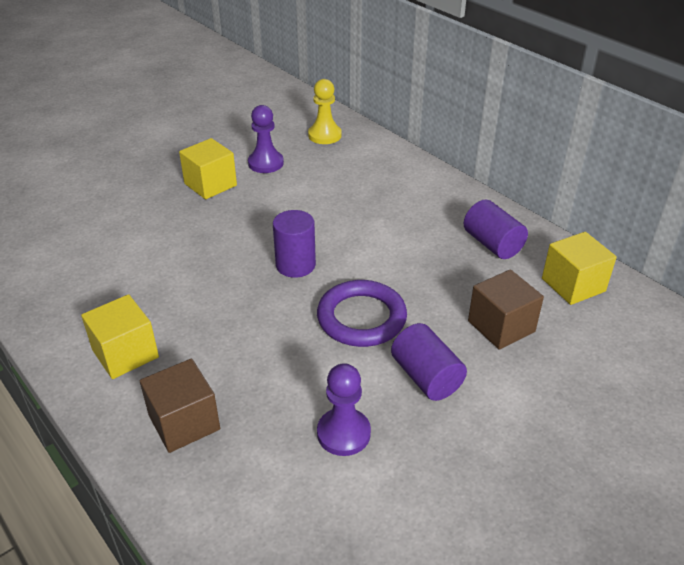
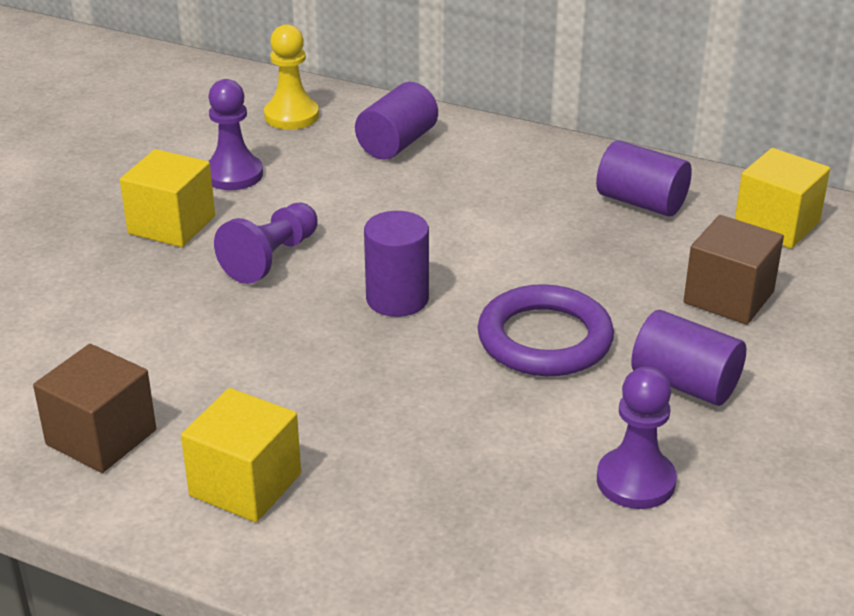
camera: 25 degrees left, 5 degrees down
brown cube [140,359,220,453] -> brown cube moved to [33,344,156,473]
none -> purple pawn [214,203,318,284]
none -> purple cylinder [355,82,438,160]

